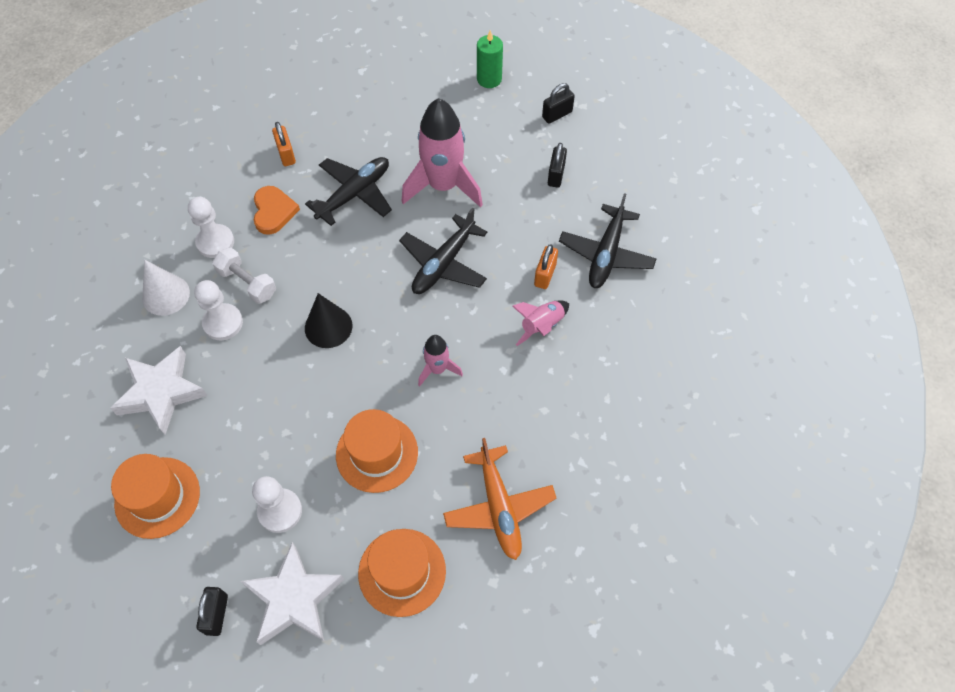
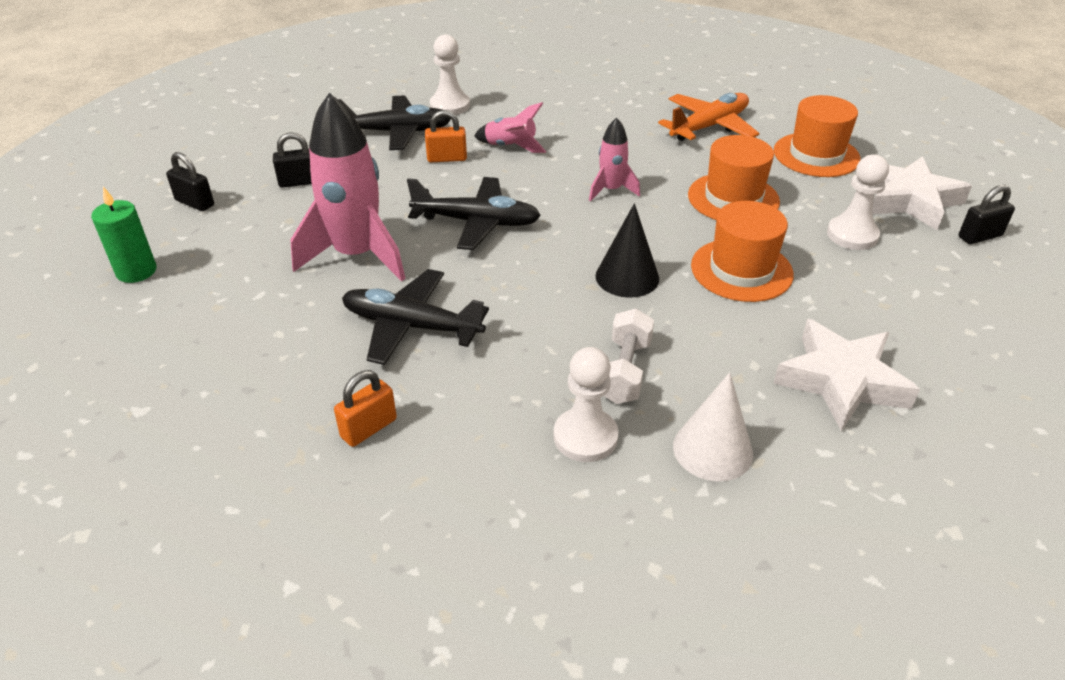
camera: 115 degrees left, 20 degrees down
orange hat [111,454,200,539] -> orange hat moved to [691,201,794,302]
white pawn [194,280,243,341] -> white pawn moved to [430,34,470,115]
orange heart [254,186,300,235] -> none

